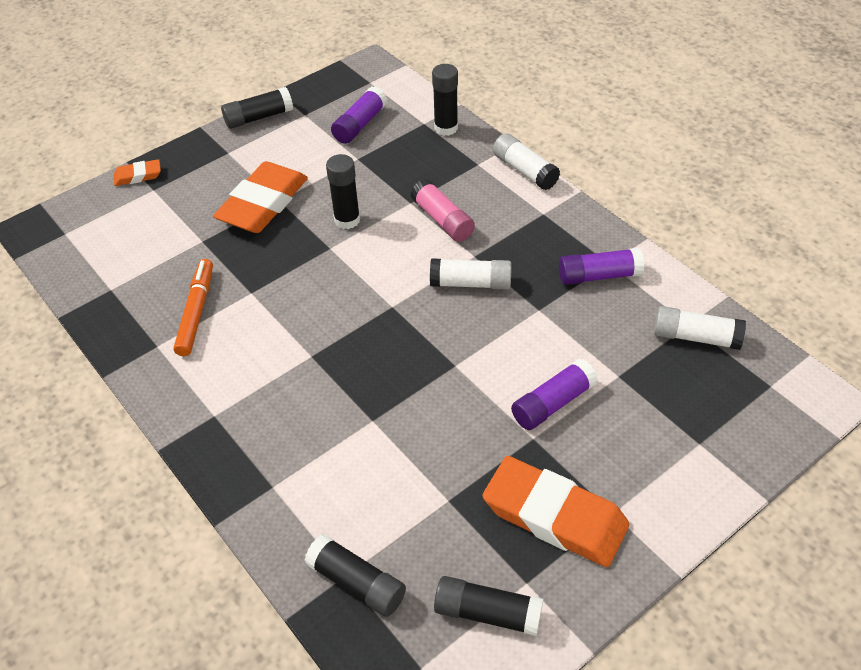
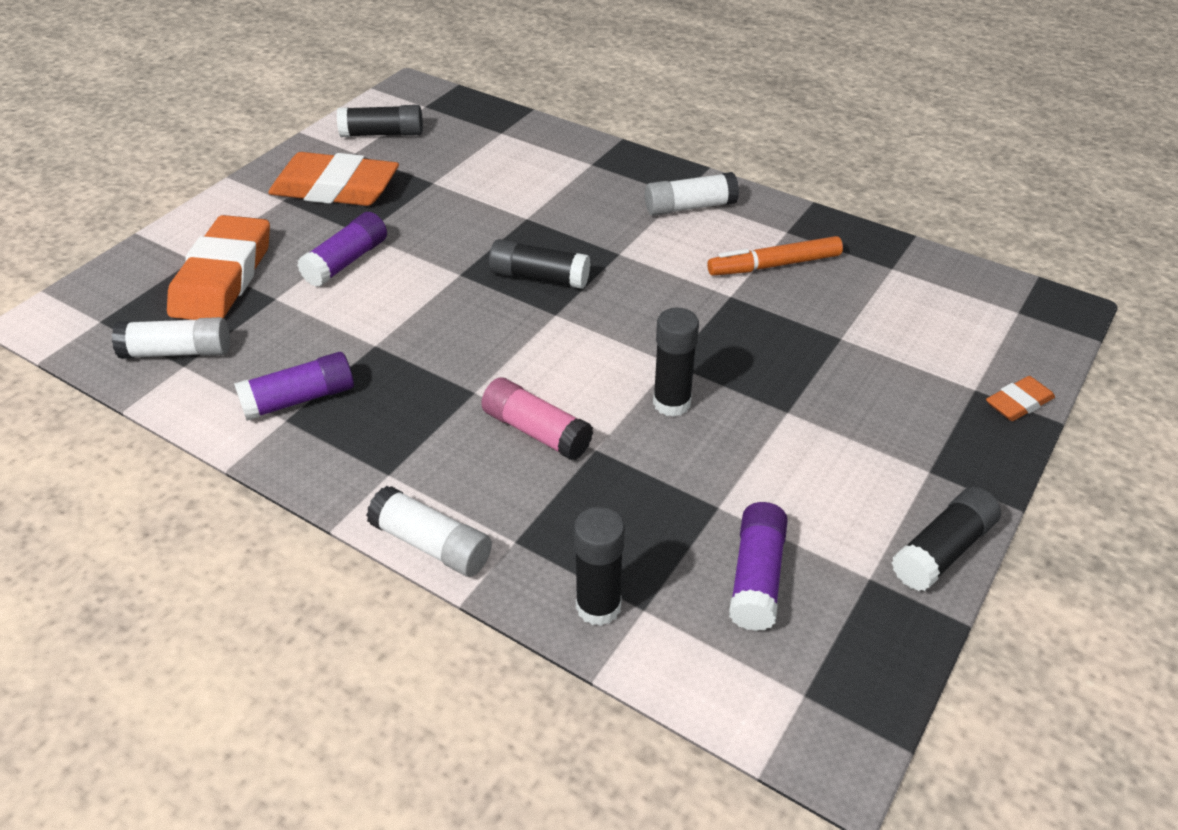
camera: 160 degrees right, 5 degrees down
orange marker [173,259,213,356] -> orange marker turned 90 degrees clockwise [707,236,843,276]
orange eraser [213,161,308,233] -> orange eraser moved to [167,215,270,320]
black glue stick [304,534,406,617] -> black glue stick moved to [489,239,590,289]
white glue stick [430,258,512,289] -> white glue stick moved to [645,172,739,216]

